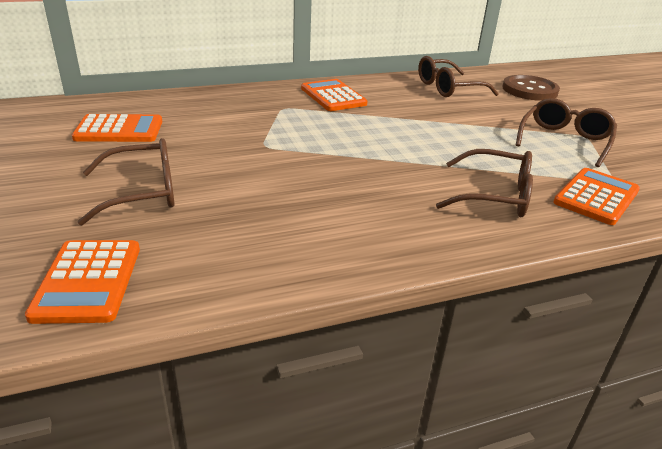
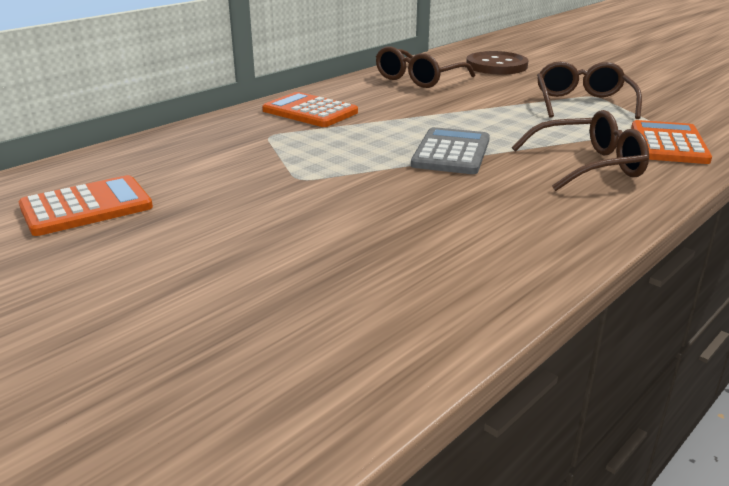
camera: 25 degrees left, 5 degrees down
orange calculator [25,240,140,324] -> none
brown glasses [77,138,175,225] -> none
none -> grey calculator [411,127,490,174]

